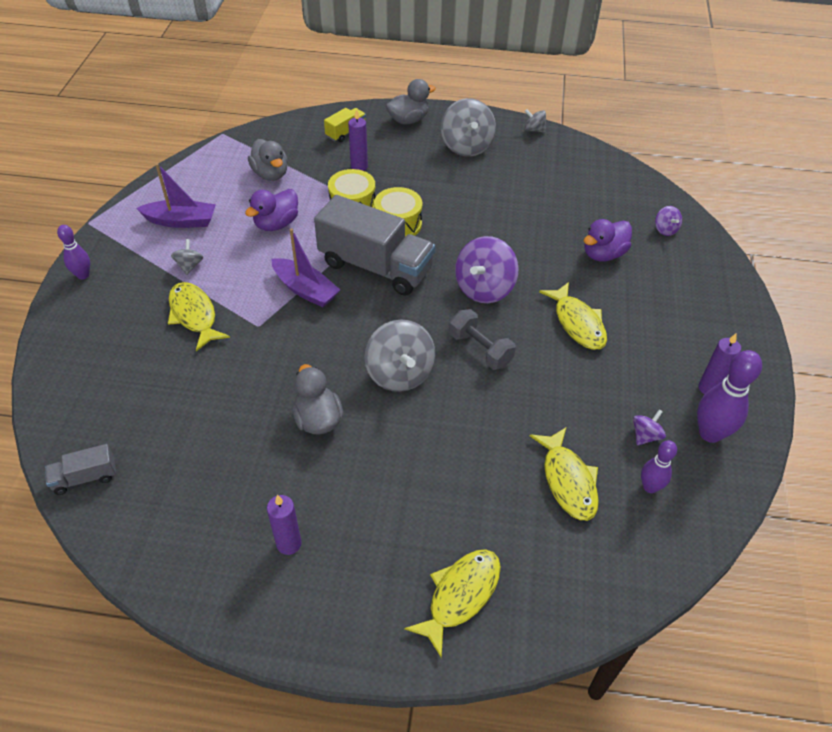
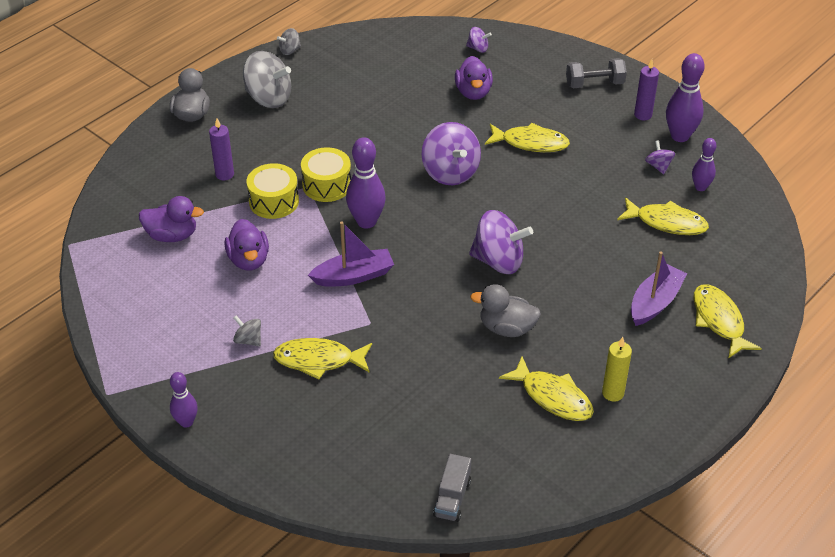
camera: 55 degrees left, 5 degrees down
purple boat [136,163,216,228] -> purple boat moved to [631,251,687,326]
grey duck [248,139,288,181] -> purple duck [139,196,204,242]
purple candle [267,495,302,555] -> yellow candle [602,337,632,402]
grey truck [314,195,435,296] -> purple bowling pin [346,137,386,229]
yellow truck [324,108,366,142] -> none
grey spinning top [365,319,436,392] -> purple spinning top [469,210,533,274]
grey dumbbell [449,309,516,370] -> grey dumbbell moved to [566,58,627,88]
none -> yellow fish [499,356,594,421]

